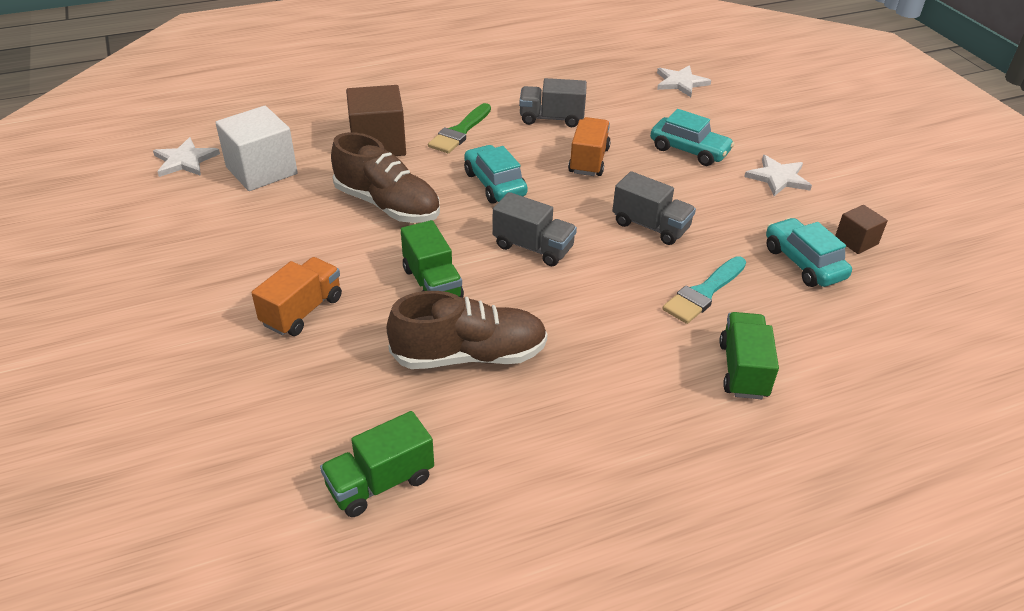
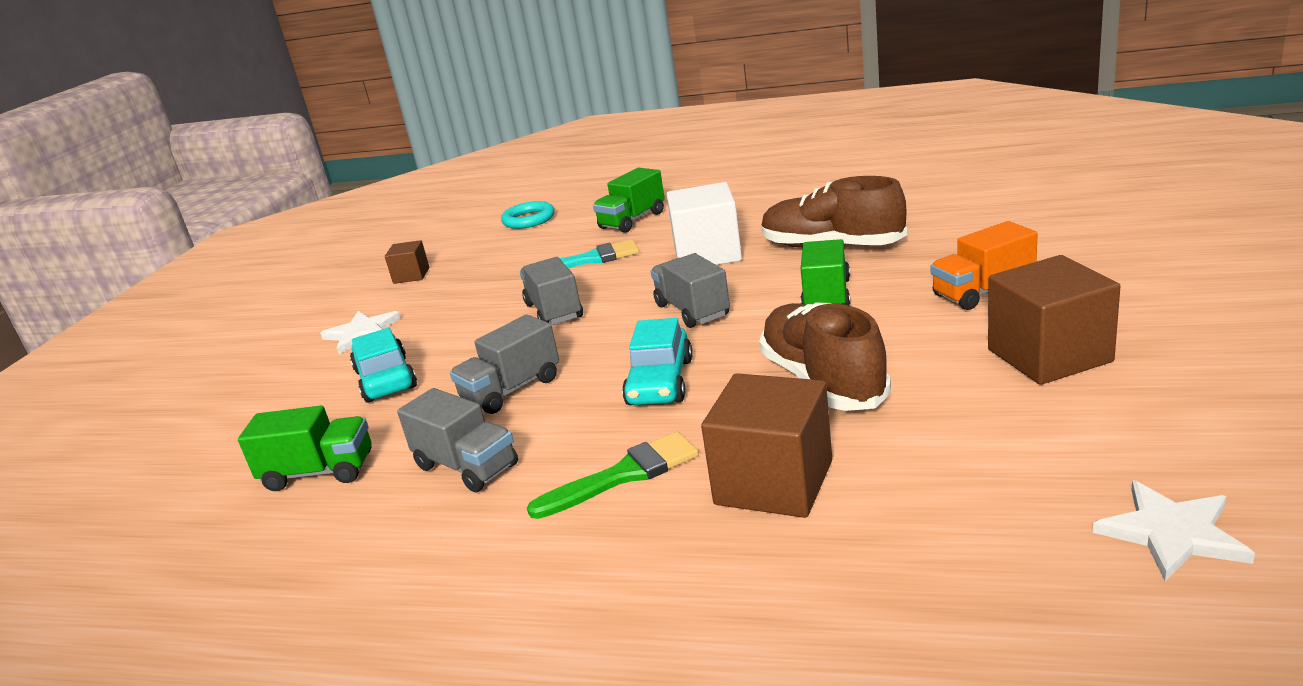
camera: 140 degrees left, 15 degrees down
white cube [215,106,298,191] -> white cube moved to [666,182,742,265]
green truck [320,411,434,517] -> green truck moved to [238,406,371,491]
orange truck [568,117,611,176] -> grey truck [450,314,559,414]
white star [657,65,711,97] -> none
turquoise car [766,218,852,287] -> none
none -> turquoise ring [501,201,555,229]
none -> brown cube [988,255,1120,385]

